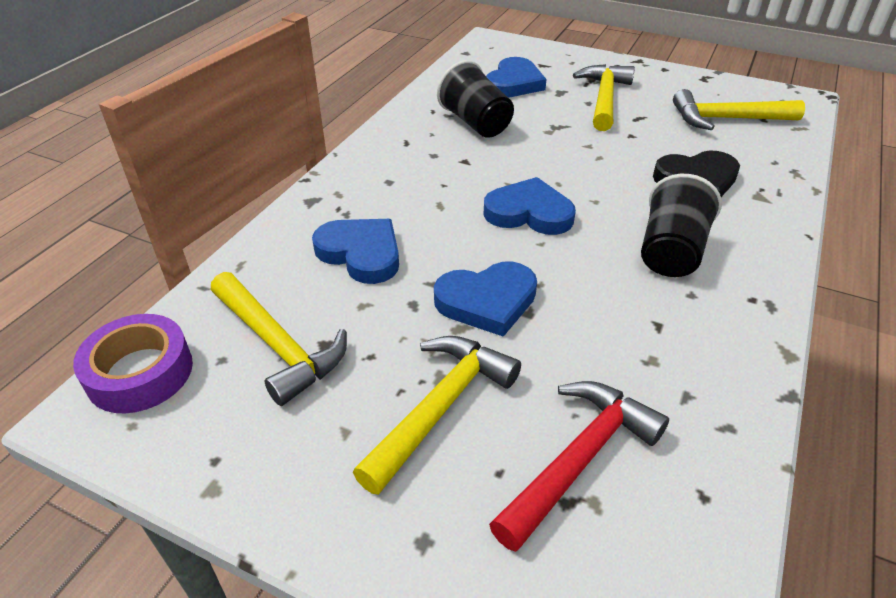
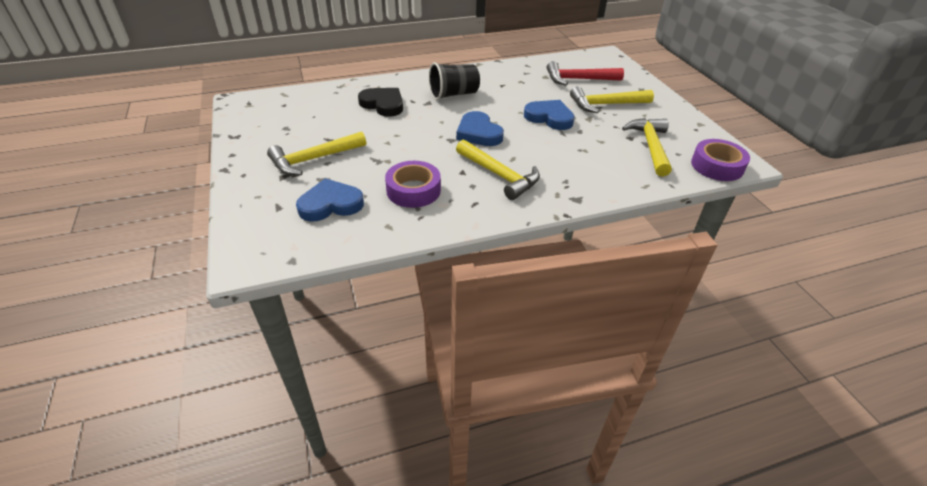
camera: 135 degrees left, 0 degrees up
blue heart [312,219,399,284] -> none
black cup [437,60,514,138] -> purple tape [385,161,441,208]
yellow hammer [673,89,805,130] -> yellow hammer moved to [456,139,540,200]

